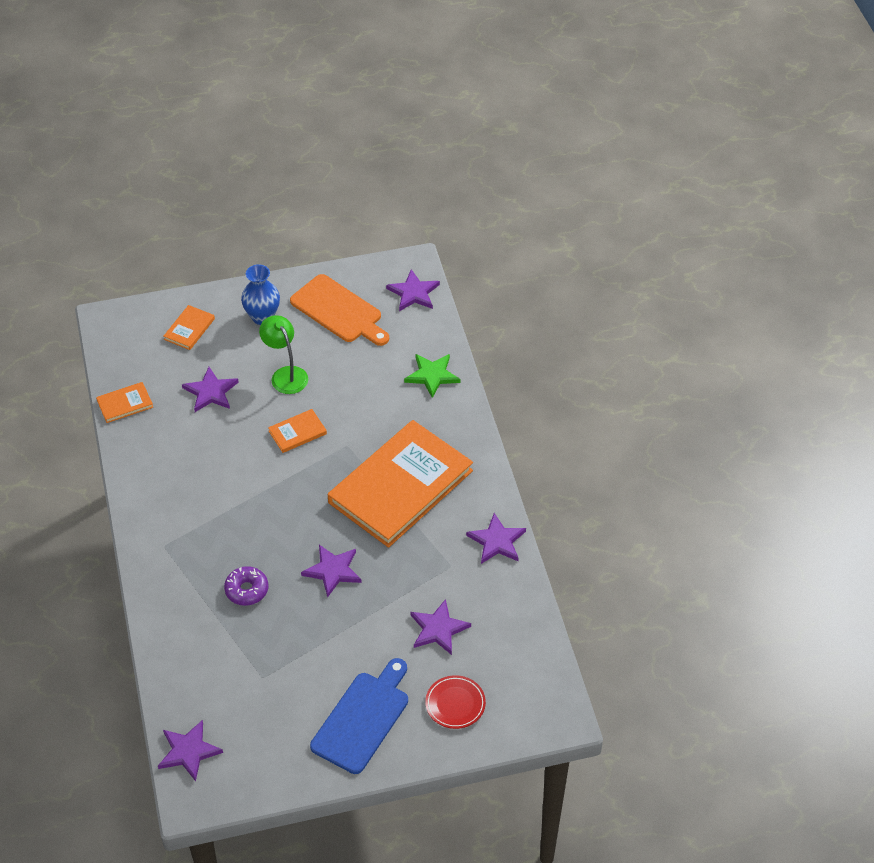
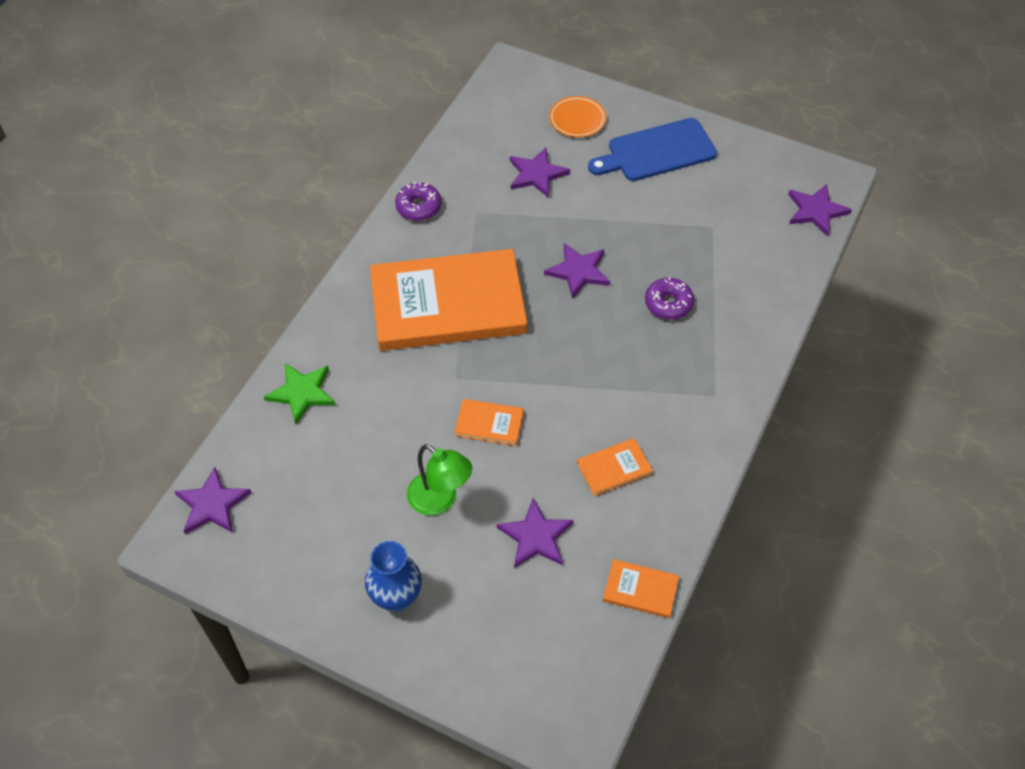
camera: 140 degrees left, 5 degrees up
orange book [164,305,215,350] -> orange book moved to [577,438,653,496]
green lamp [259,315,308,394] -> green lamp turned 60 degrees counterclockwise [407,444,472,515]
orange cutting board [290,274,389,346] -> none
red plate [425,675,486,729] -> orange plate [549,96,606,137]
purple star [466,513,526,564] -> purple donut [395,182,441,221]

